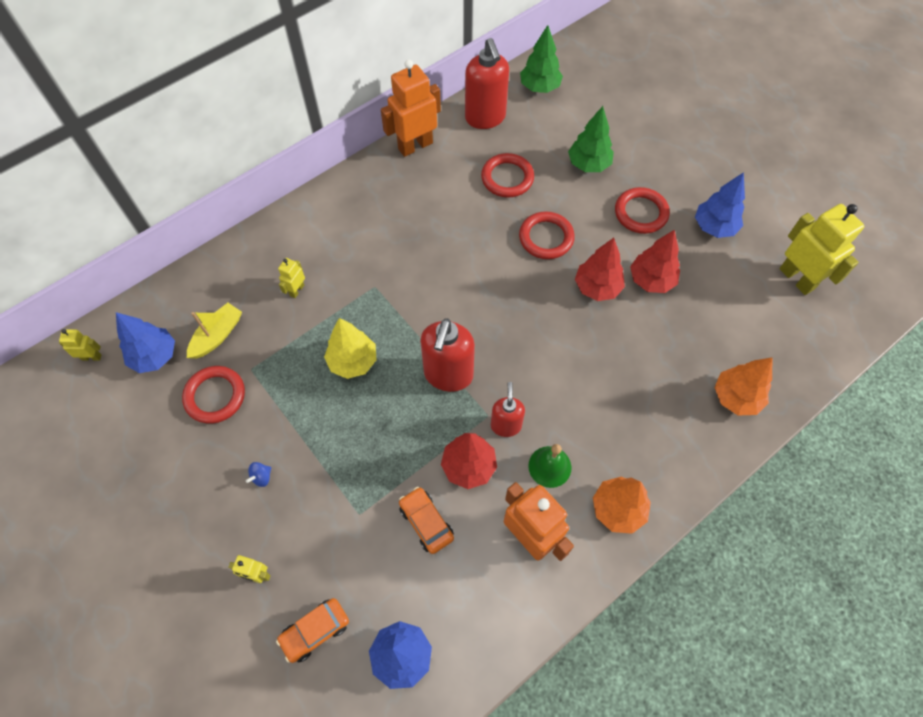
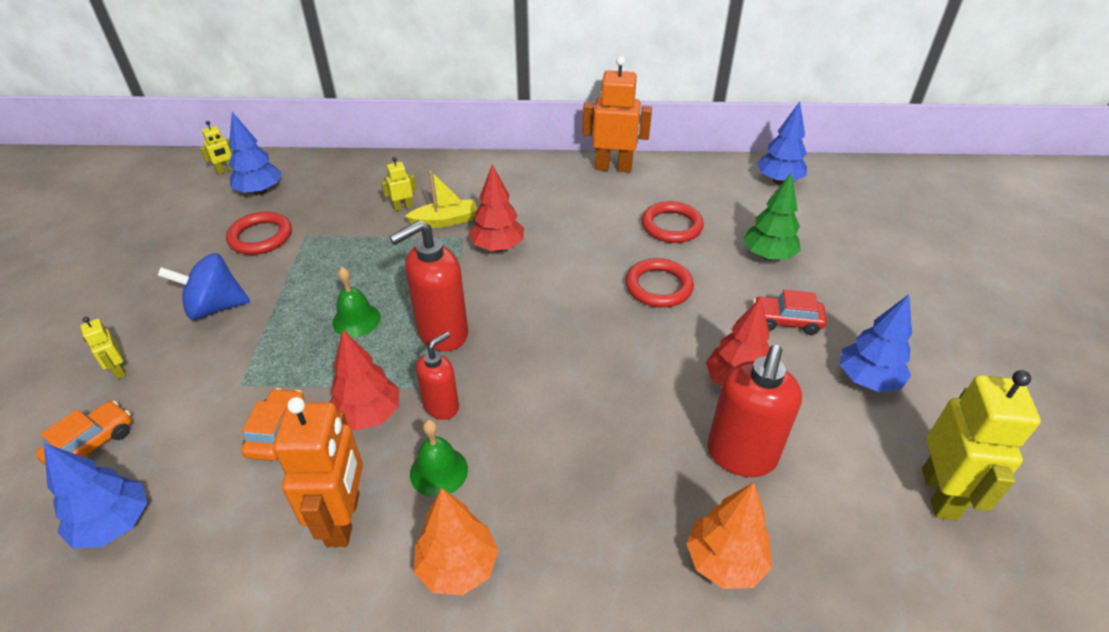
camera: 40 degrees right, 20 degrees down
yellow robot [59,329,101,361] -> yellow robot turned 105 degrees clockwise [200,121,233,174]
yellow boat [187,303,242,359] -> yellow boat moved to [405,170,477,228]
blue spinning top [246,462,271,487] -> blue spinning top [157,253,250,320], size x2.41
orange car [276,598,349,663] -> orange car turned 120 degrees clockwise [36,401,132,466]
yellow tree [324,318,376,379] -> none
red soap dispenser [465,38,509,129] -> red soap dispenser moved to [707,345,802,477]
green tree [520,25,563,93] -> blue tree [757,102,807,184]
red tree [575,238,625,301] -> red tree moved to [469,165,524,252]
red ring [615,187,670,234] -> red car [753,290,827,335]
none -> green bell [332,267,381,337]

